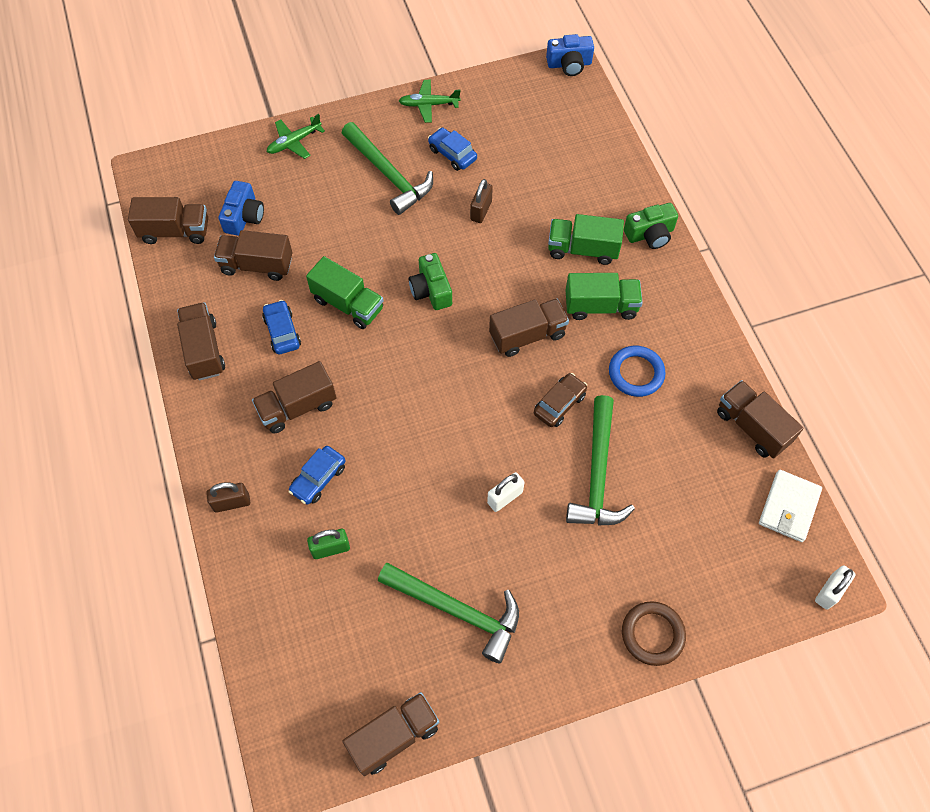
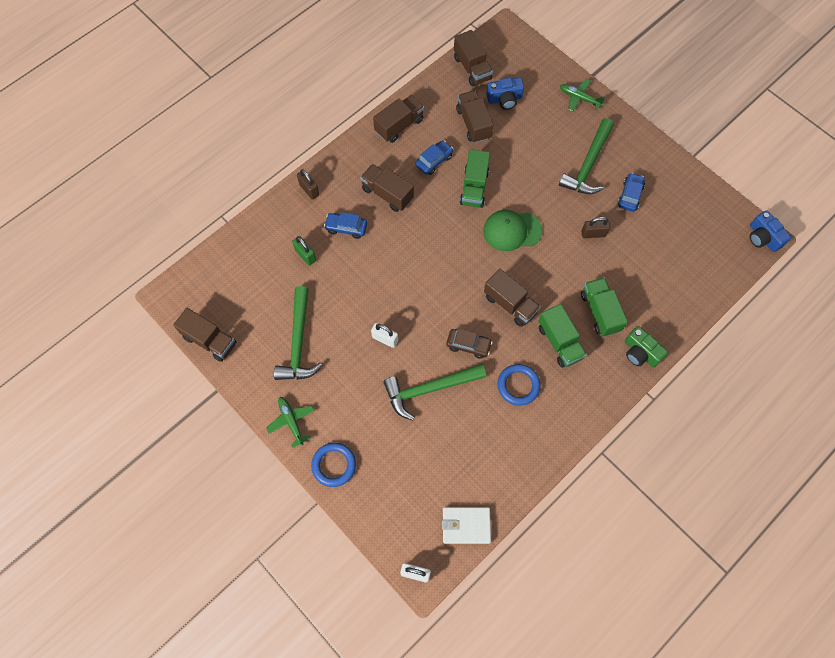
camera: 65 degrees right, 5 degrees up
green plane [399,80,461,123] -> green plane moved to [266,397,314,448]
green camera [409,253,452,310] -> green cap [483,210,542,251]
brown ring [622,601,686,666] -> blue ring [311,443,356,487]
brown truck [717,380,804,458] -> none

